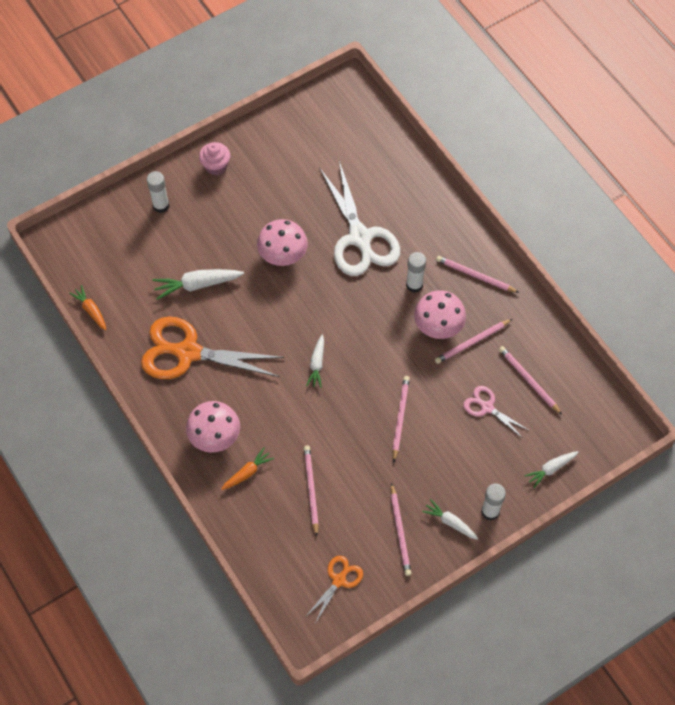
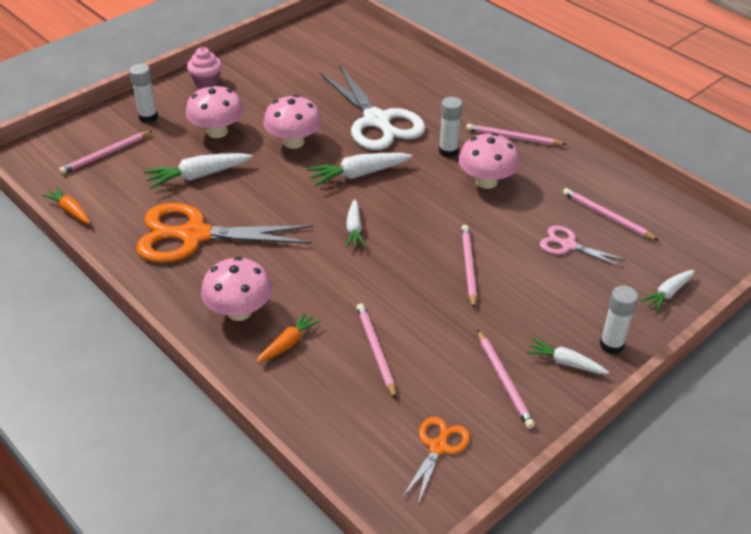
camera: 10 degrees left, 20 degrees down
pink pencil [435,319,512,364] -> pink pencil moved to [59,131,152,174]
none -> pink mushroom [186,85,244,138]
none -> white carrot [307,153,412,186]

